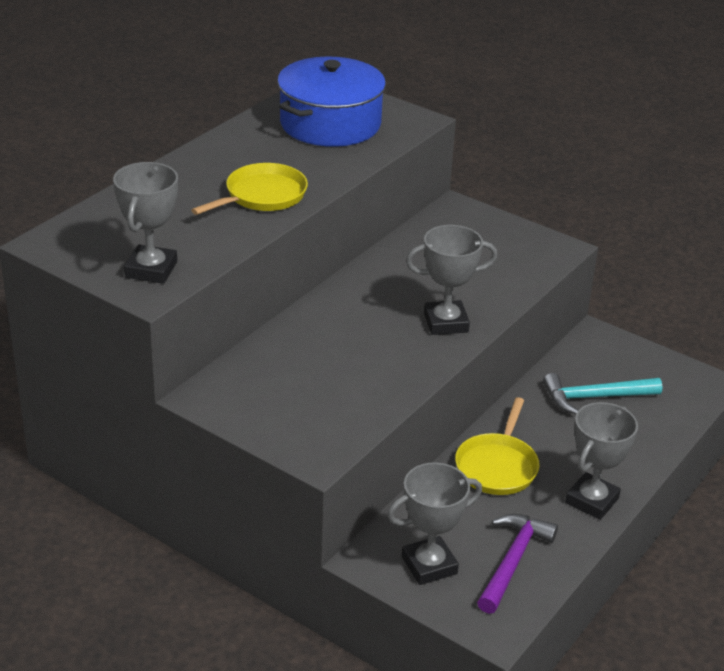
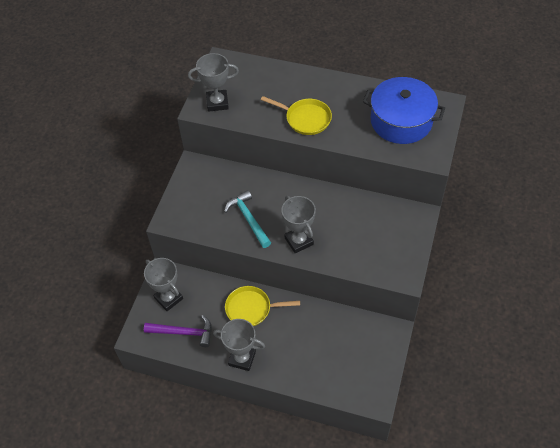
camera: 75 degrees right, 20 degrees up
turquoise hammer [543,373,662,414] -> turquoise hammer moved to [224,190,271,248]

